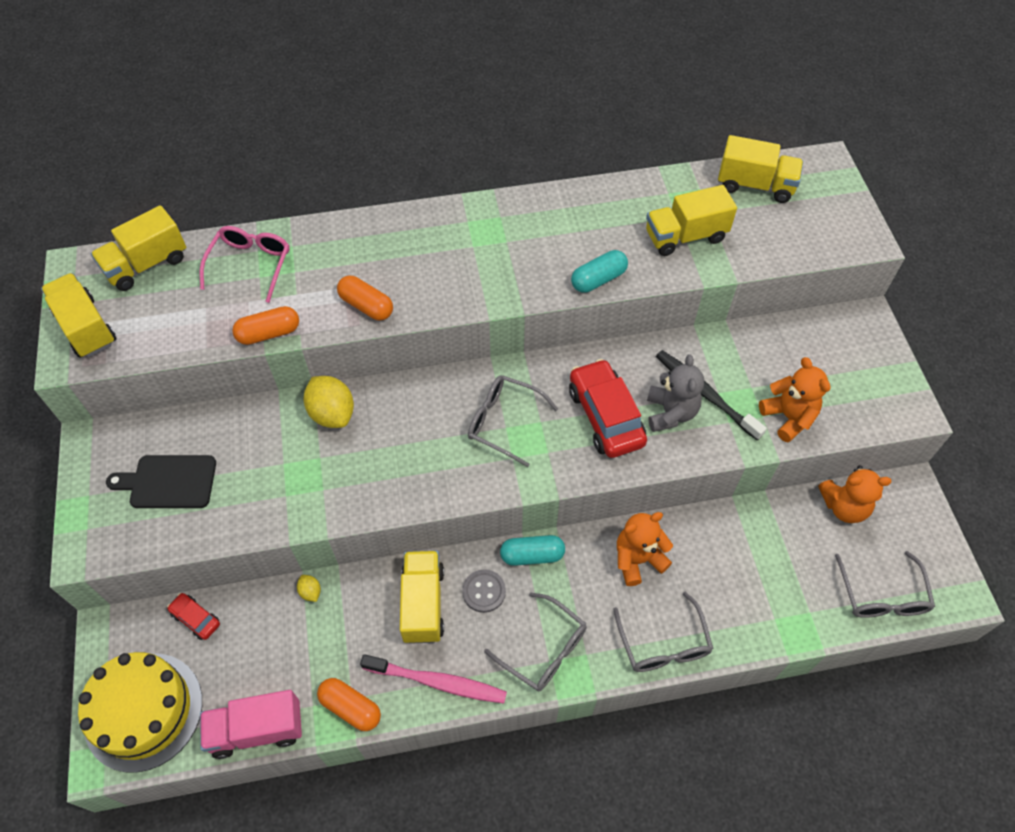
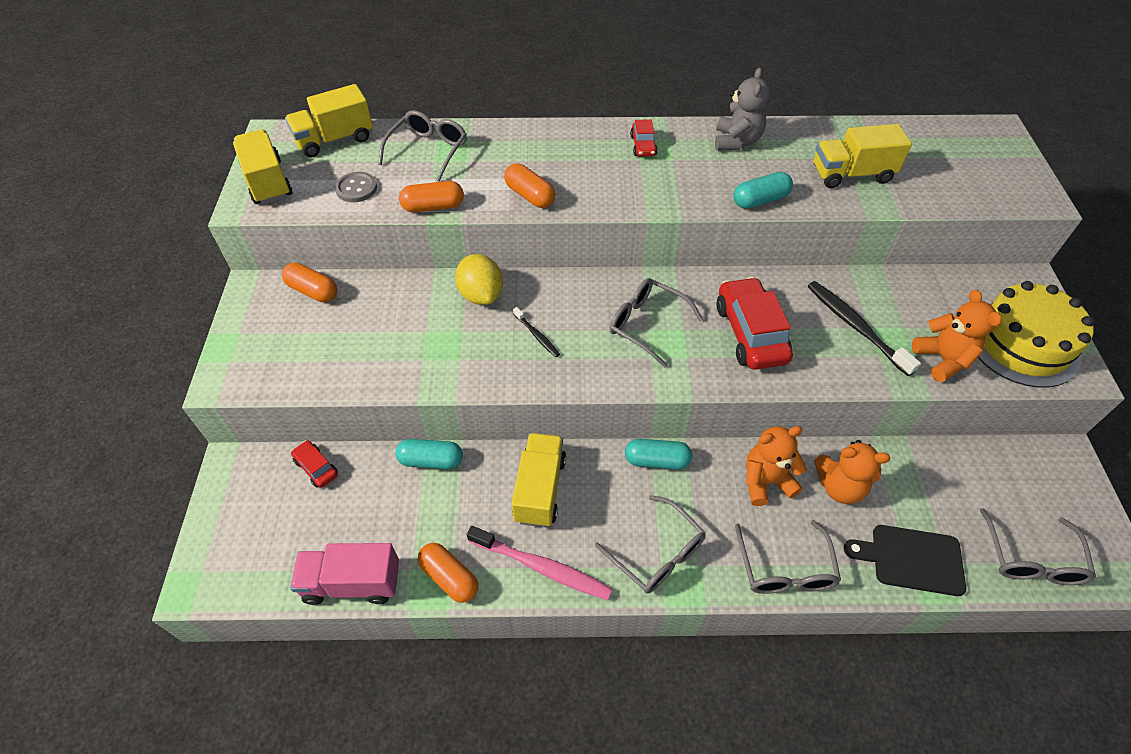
camera: 10 degrees right, 5 degrees down
yellow cake [78,652,202,773] -> yellow cake moved to [978,281,1095,388]
black cutting board [106,455,216,508] -> black cutting board moved to [844,525,966,596]
pink glasses [200,226,289,303] -> grey glasses [378,110,467,182]
yellow lemon [297,575,321,602] -> turquoise capsule [396,439,463,469]
grey button [462,569,506,613] -> grey button moved to [335,172,377,202]
grey teddy bear [647,354,704,432] -> grey teddy bear moved to [715,68,770,151]
yellow truck [718,135,803,203] -> none
orange teddy bear [818,465,892,523] -> orange teddy bear moved to [814,440,890,504]
none -> orange capsule [282,262,337,302]
none -> black toothbrush [513,307,560,357]
none -> red car [630,119,658,157]

